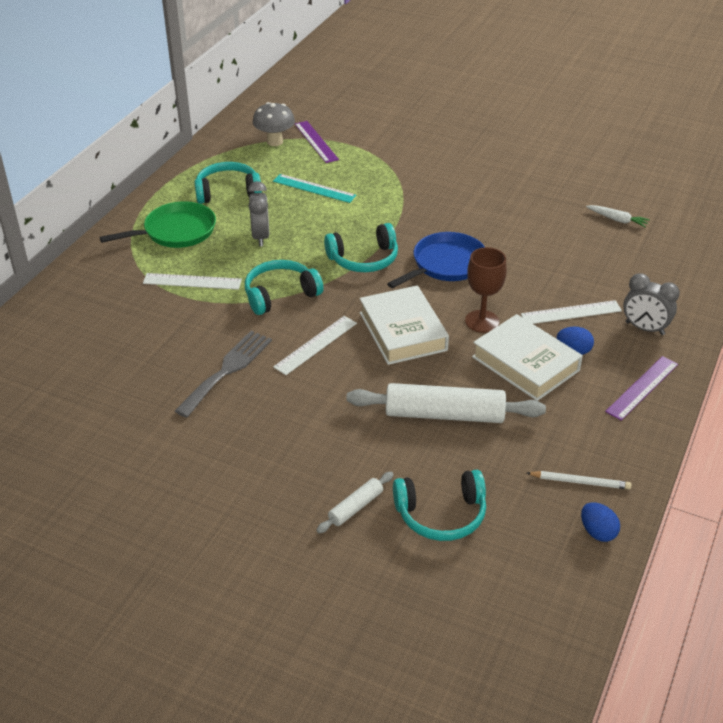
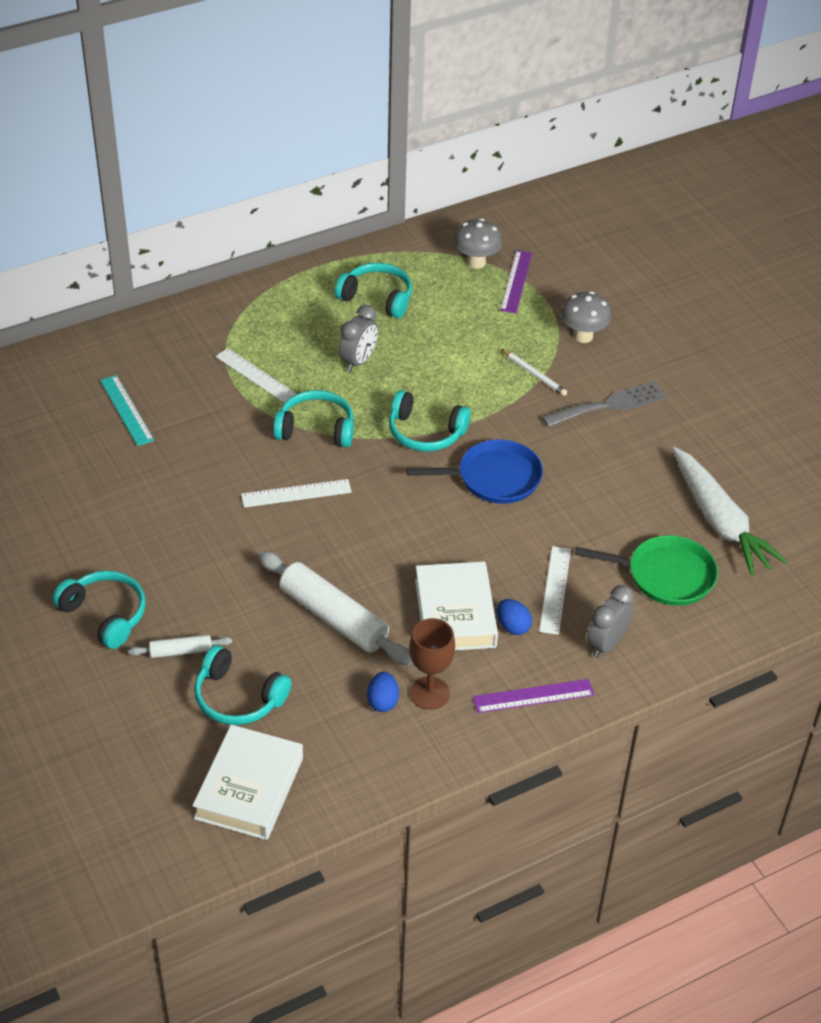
camera: 35 degrees right, 5 degrees up
green pan [99,201,216,248] -> green pan moved to [575,535,718,606]
grey fork [175,331,272,418] -> grey fork moved to [542,381,667,427]
turquoise ruler [273,174,357,203] -> turquoise ruler moved to [100,375,154,446]
white book [360,286,449,365] -> white book moved to [192,725,303,840]
brown goblet [465,247,507,333] -> brown goblet moved to [409,618,455,710]
white ruler [521,300,622,324] -> white ruler turned 75 degrees clockwise [539,546,571,635]
white pencil [527,471,631,489] -> white pencil moved to [501,349,567,396]
blue egg [581,502,620,542] -> blue egg moved to [367,672,399,712]
white carrot [586,205,650,228] -> white carrot [672,447,787,576], size x2.33
grey clock [623,273,680,335] -> grey clock turned 60 degrees clockwise [587,585,634,658]
none -> turquoise headphones [52,571,146,649]
none -> grey mushroom [561,291,612,343]

